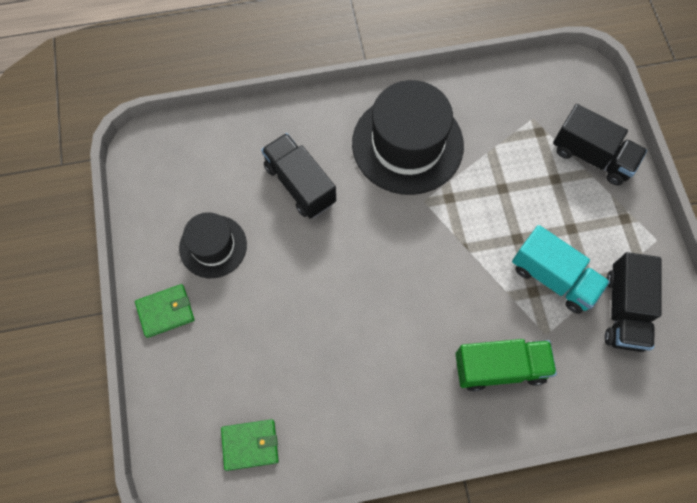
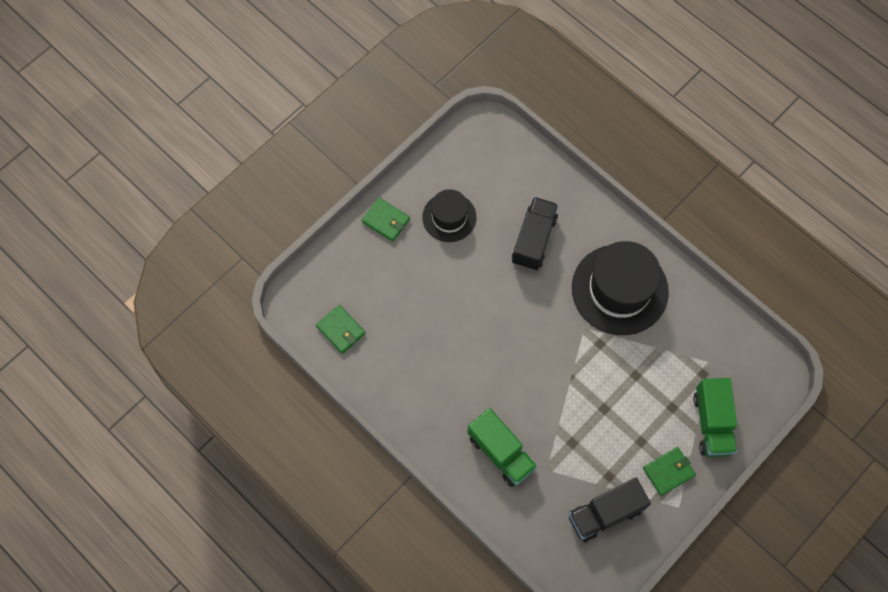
camera: 55 degrees right, 0 degrees up
turquoise truck [512,225,610,314] -> none
black truck [553,104,647,185] -> green truck [693,378,737,457]
none -> green wallet [643,447,696,496]

